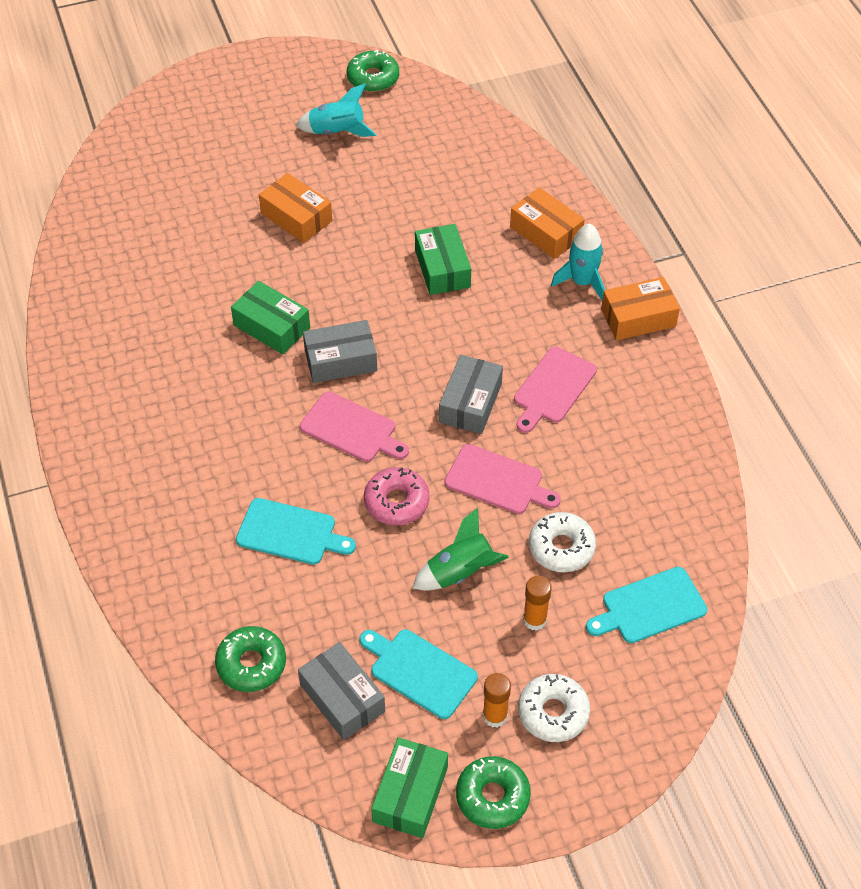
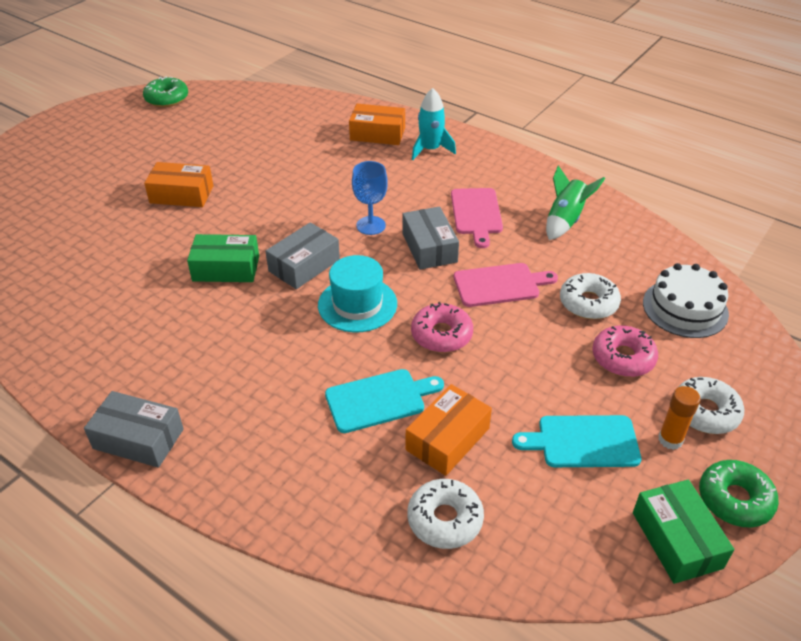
camera: 35 degrees left, 10 degrees down
green donut [215,626,286,692] -> white donut [407,479,484,549]
turquoise rocket [295,83,377,137] -> none
grey box [298,642,385,740] -> grey box moved to [84,391,184,468]
pink cutting board [300,392,409,462] -> turquoise hat [318,255,397,332]
green rocket [412,508,509,591] -> green rocket moved to [546,165,605,240]
green box [415,224,471,295] -> none
orange glue stick [523,576,552,631] -> pink donut [592,326,658,377]
turquoise cutting board [586,567,707,643] -> white cake [643,263,729,338]
orange box [601,277,680,341] -> orange box moved to [406,384,492,476]
none -> blue goblet [352,161,388,235]

